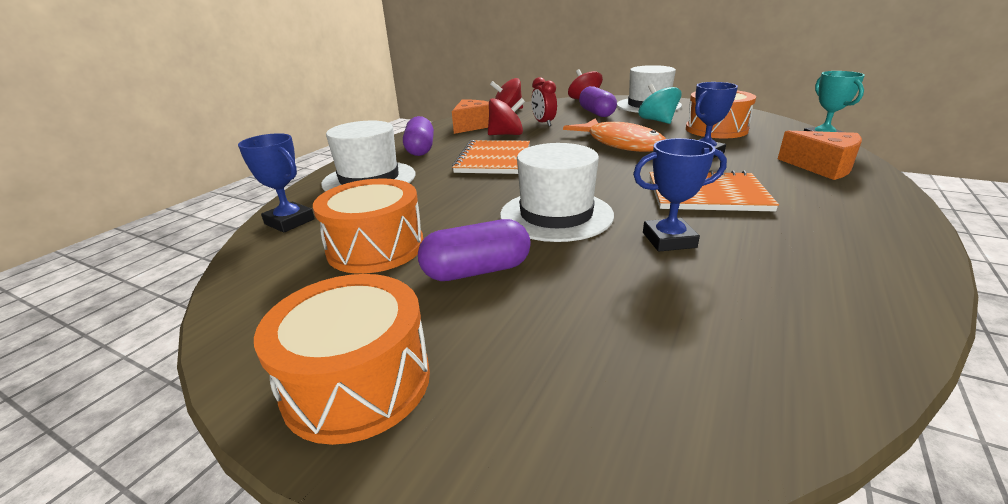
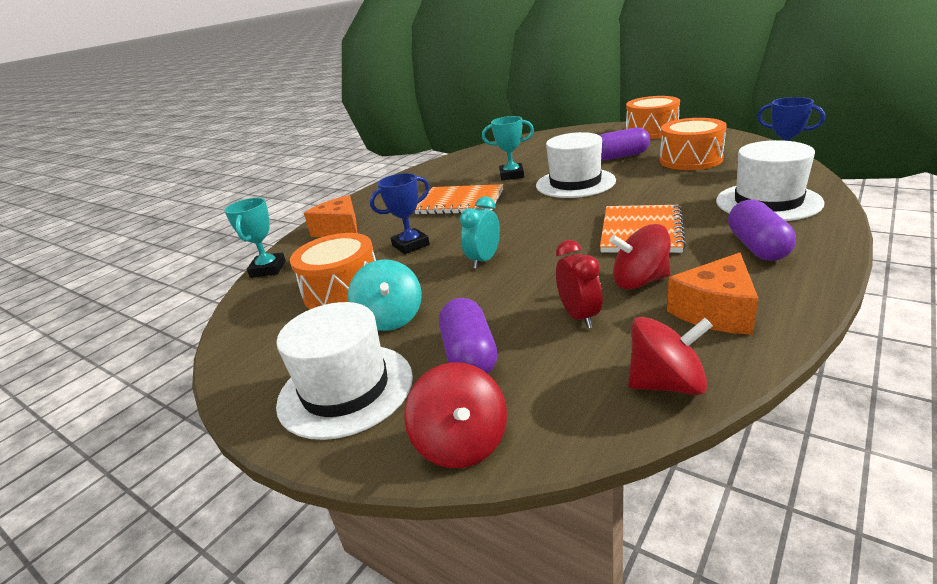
camera: 170 degrees left, 0 degrees up
orange fish [563,119,666,152] -> turquoise clock [460,197,500,269]
blue trophy [633,138,727,251] -> turquoise trophy [482,116,534,180]

